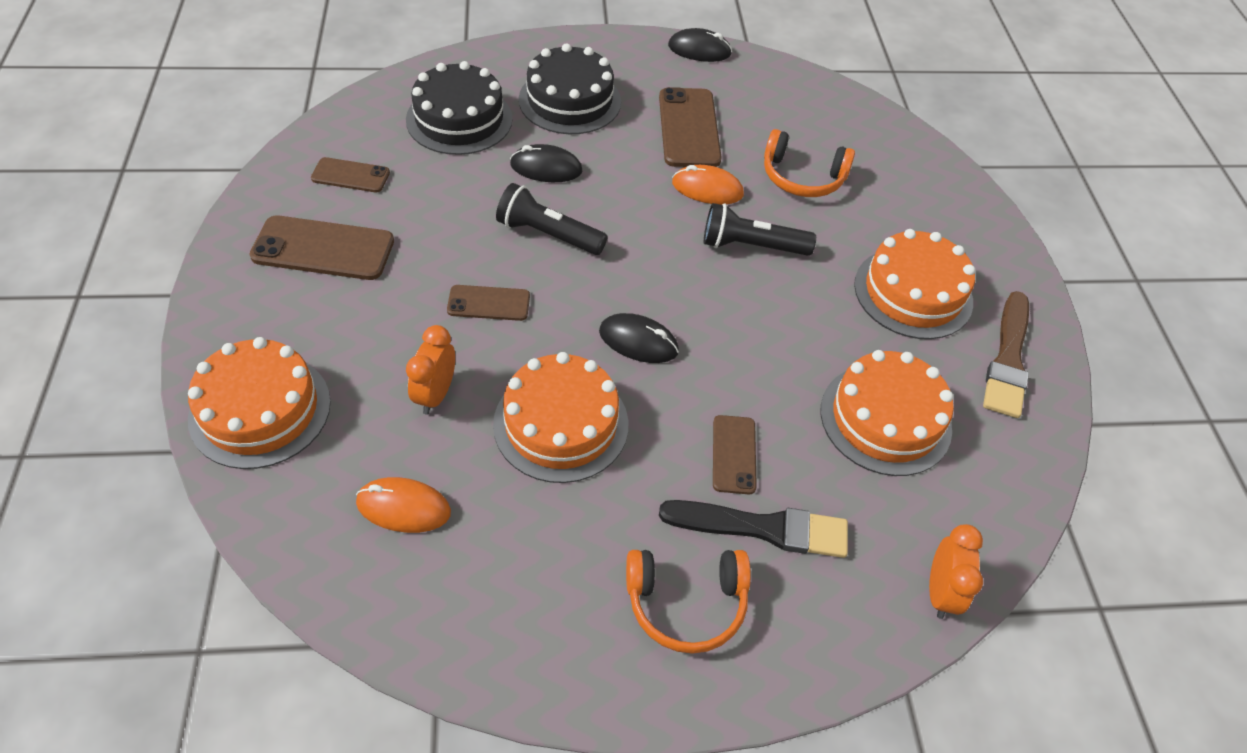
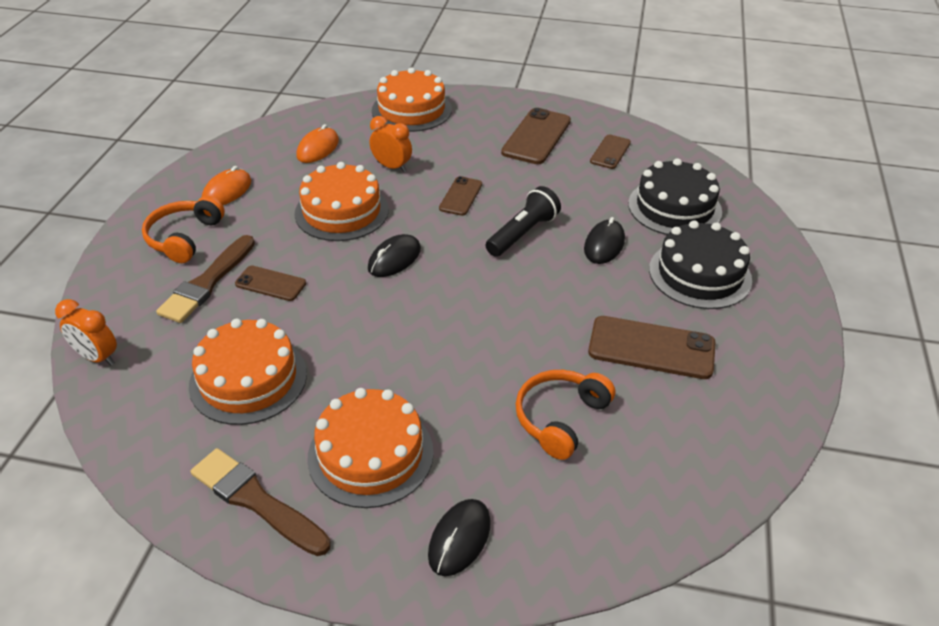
camera: 110 degrees right, 10 degrees down
black brush [659,500,848,558] -> brown brush [156,235,255,323]
black mouse [668,28,732,62] -> black mouse moved to [428,499,491,576]
orange mouse [672,165,744,205] -> orange mouse moved to [202,166,251,205]
black flashlight [704,203,816,256] -> none

